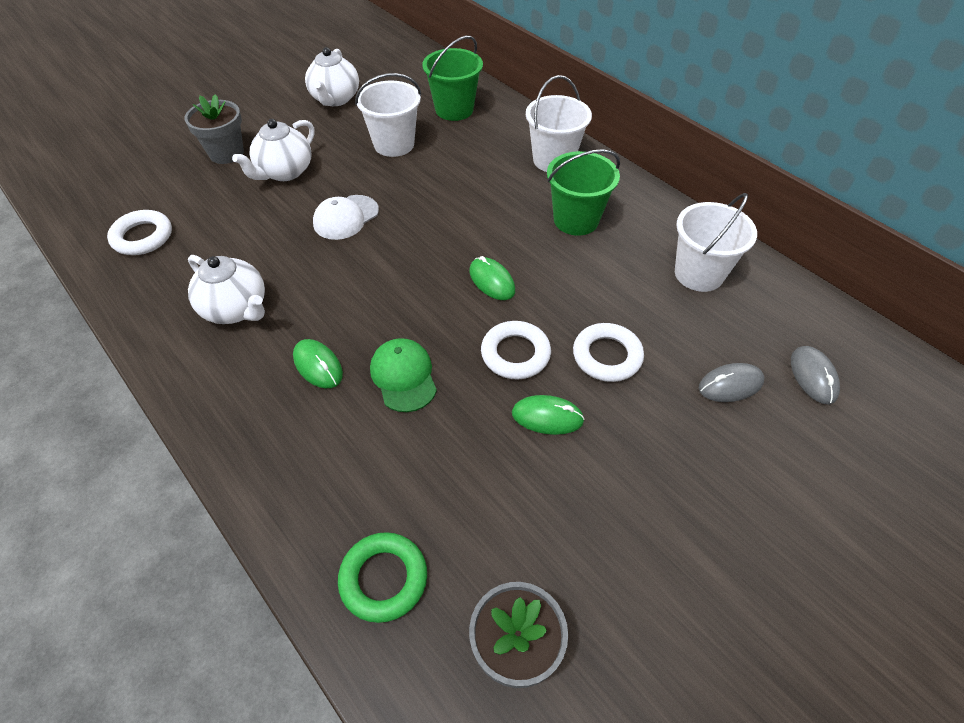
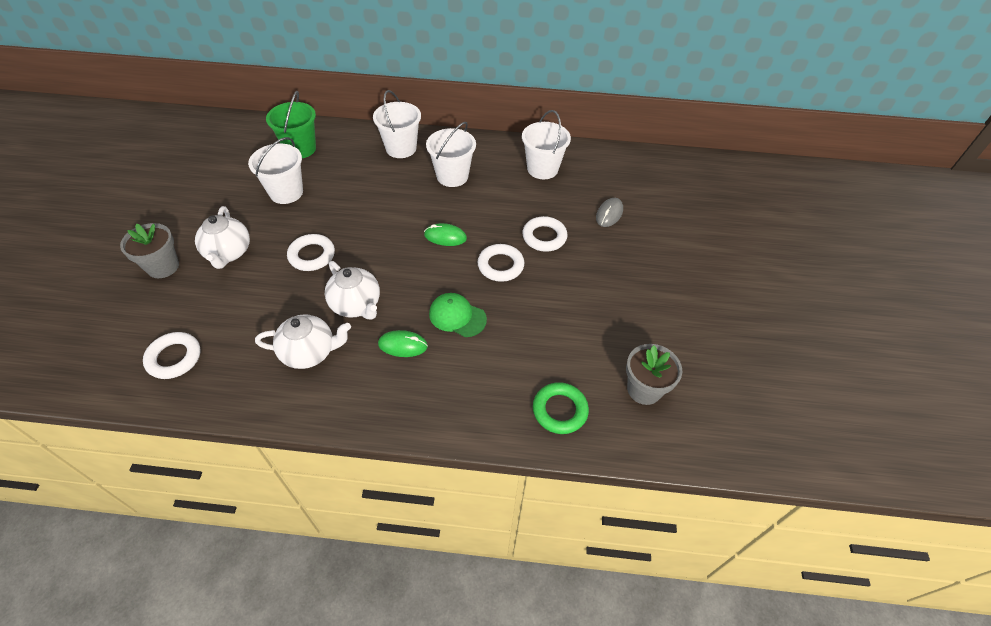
camera: 45 degrees left, 0 degrees up
white teapot [305,47,359,106] -> white teapot moved to [325,261,380,320]
white cap [313,195,379,240] -> white ring [287,234,335,271]
green mouse [512,395,585,435] -> none
green bucket [547,149,620,236] -> white bucket [426,122,476,187]
grey mouse [791,346,840,404] -> none

